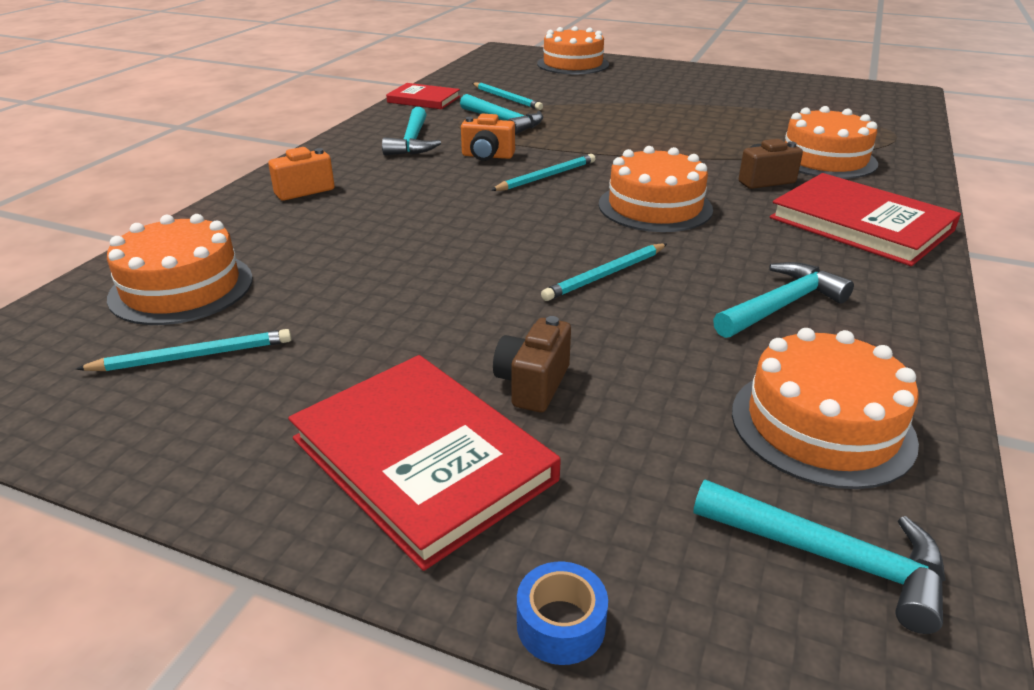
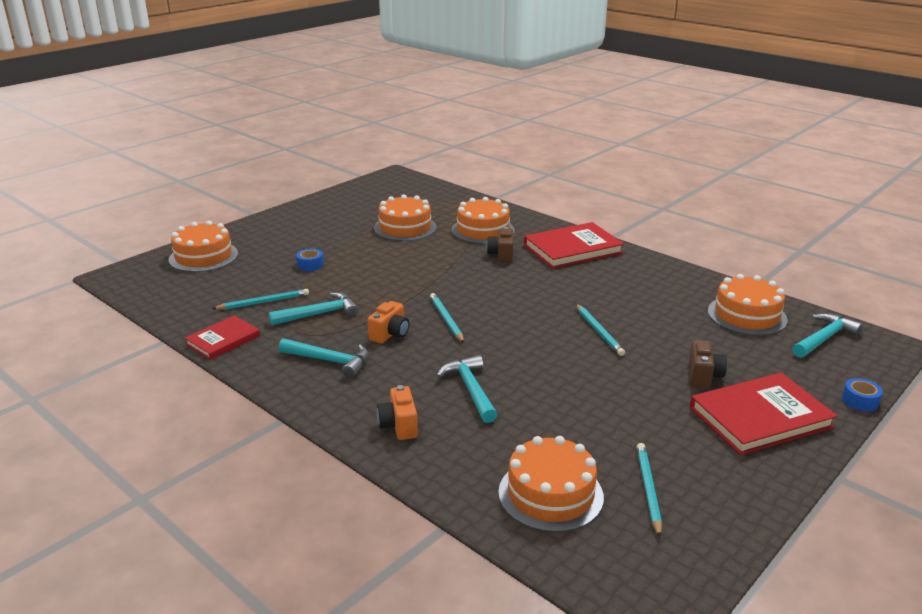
camera: 70 degrees left, 5 degrees down
brown camera [493,316,571,412] -> brown camera turned 120 degrees counterclockwise [689,340,727,388]
orange cake [599,146,713,232] -> orange cake moved to [374,194,437,241]
turquoise hammer [713,262,854,338] -> turquoise hammer moved to [436,355,498,423]
none -> blue tape [296,248,324,271]

